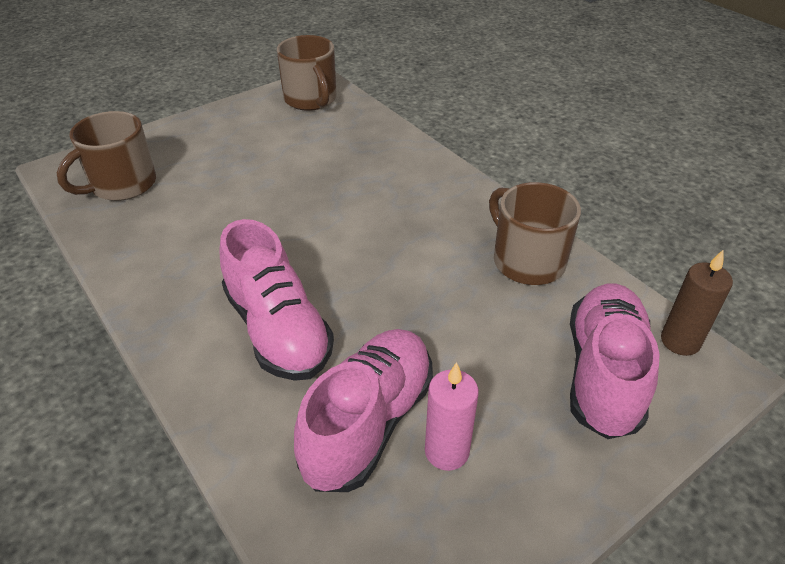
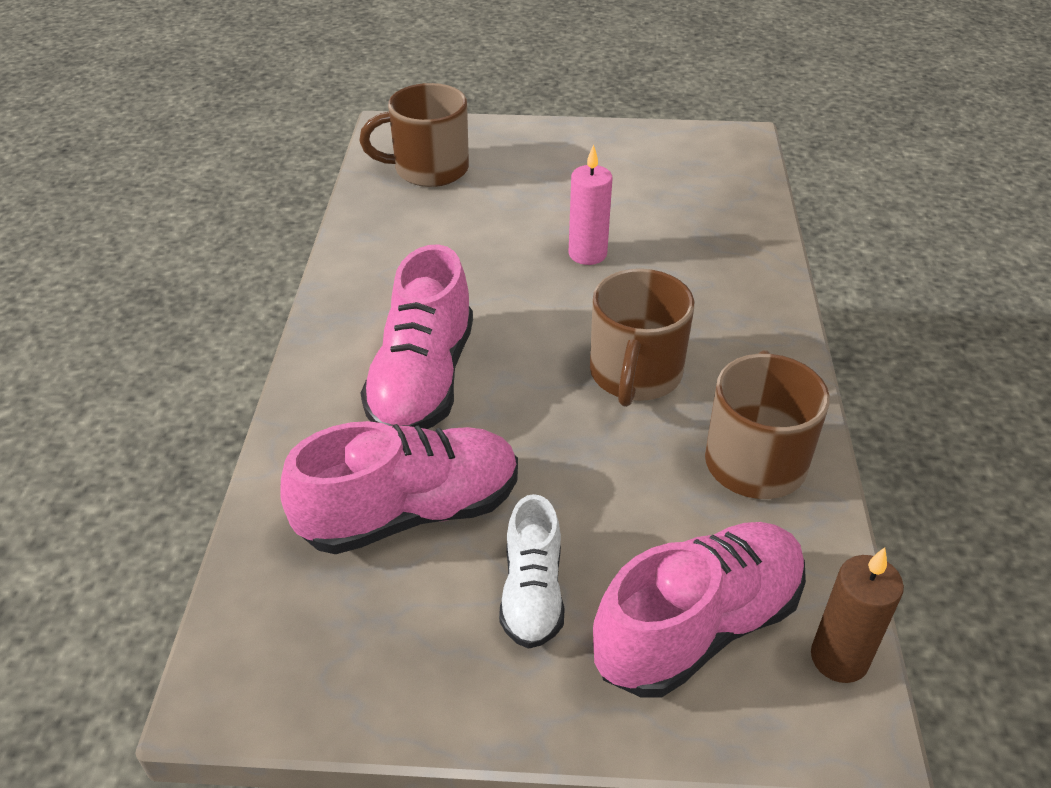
camera: 40 degrees right, 0 degrees up
brown mug [277,35,337,111] -> brown mug moved to [590,269,694,407]
pink candle [425,362,479,471] -> pink candle moved to [569,145,612,265]
none -> white shoe [499,494,565,649]

